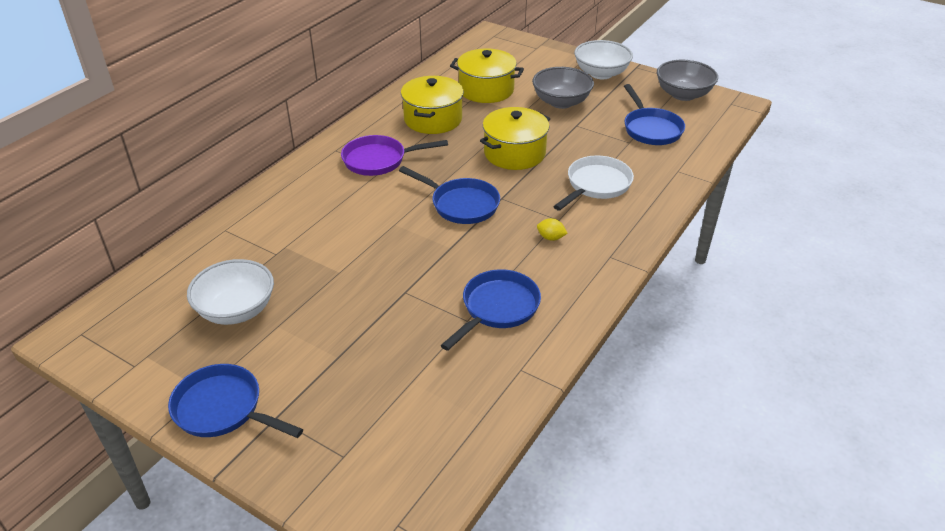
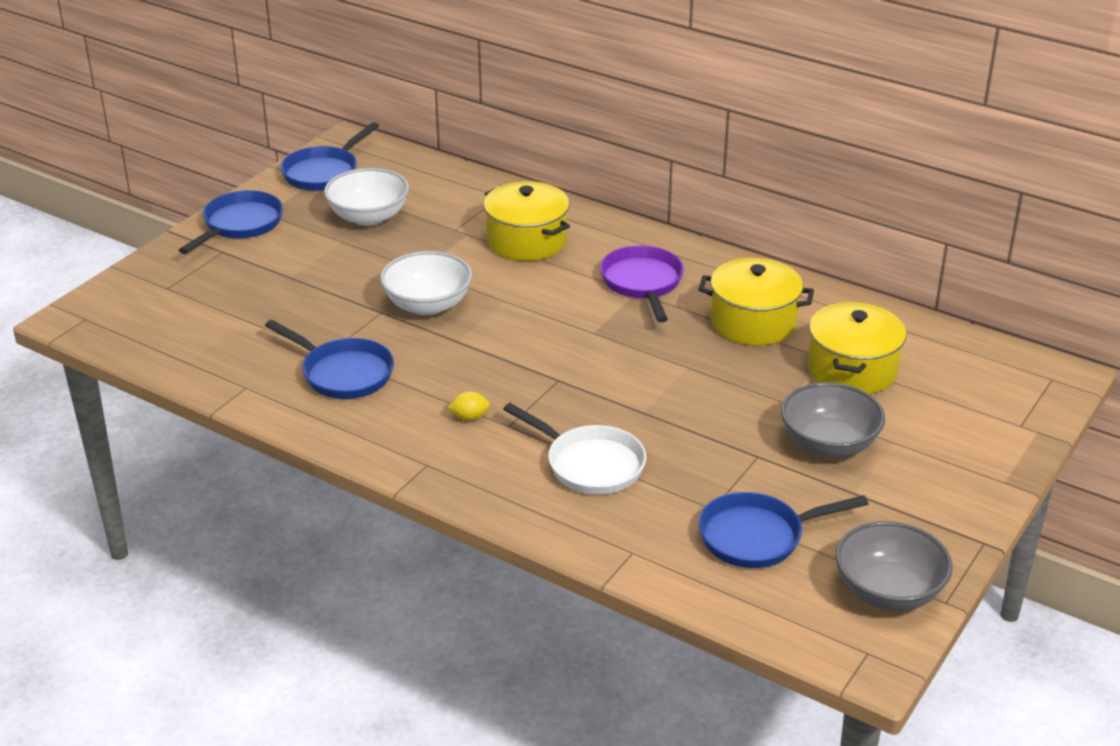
camera: 90 degrees right, 5 degrees down
blue pan [399,166,500,224] -> blue pan moved to [281,122,379,191]
yellow pot [480,107,550,170] -> yellow pot moved to [484,181,570,261]
yellow lemon [537,218,568,241] -> yellow lemon turned 60 degrees clockwise [448,391,490,421]
white bowl [574,40,633,79] -> white bowl moved to [380,251,472,315]

